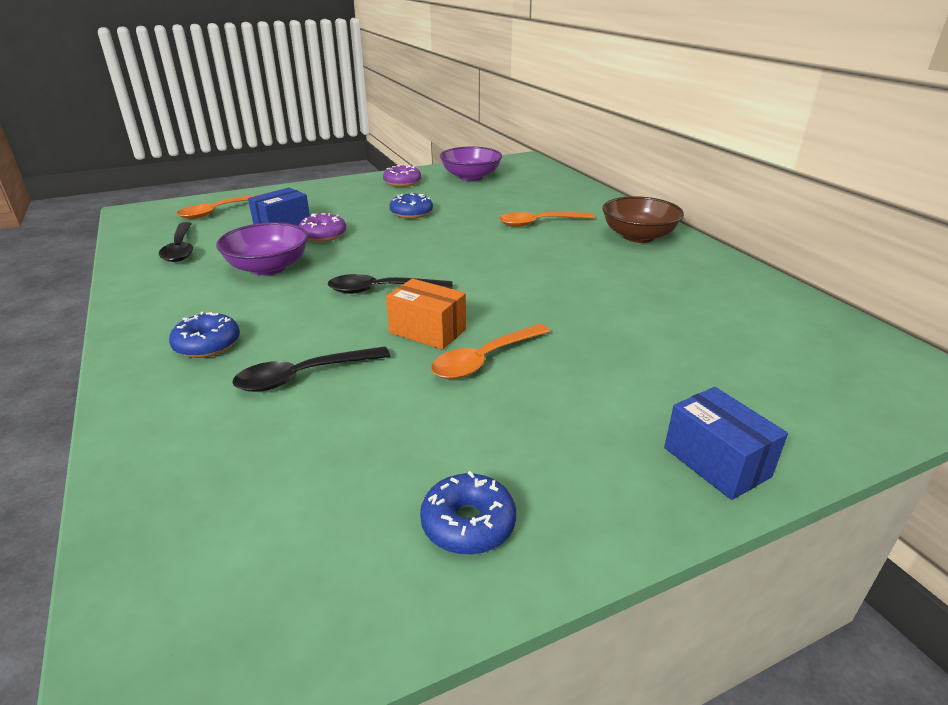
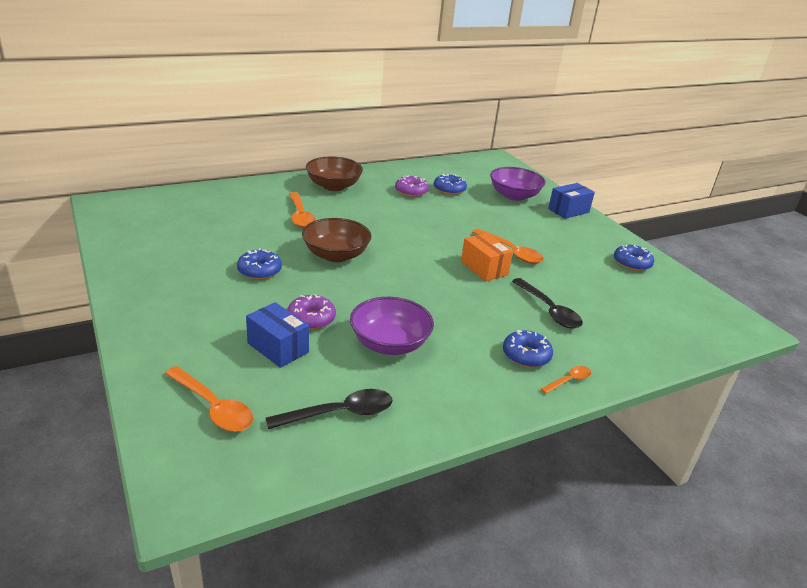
camera: 95 degrees left, 0 degrees up
black spoon [328,274,453,294] -> none
purple donut [383,164,421,187] -> purple donut moved to [395,176,429,197]
orange box [386,278,466,350] -> orange box turned 60 degrees counterclockwise [461,233,513,281]
purple bowl [440,147,502,181] -> purple bowl moved to [490,167,546,201]
none -> brown bowl [302,218,372,262]
none -> blue donut [434,173,467,195]
none -> orange spoon [541,366,591,394]

